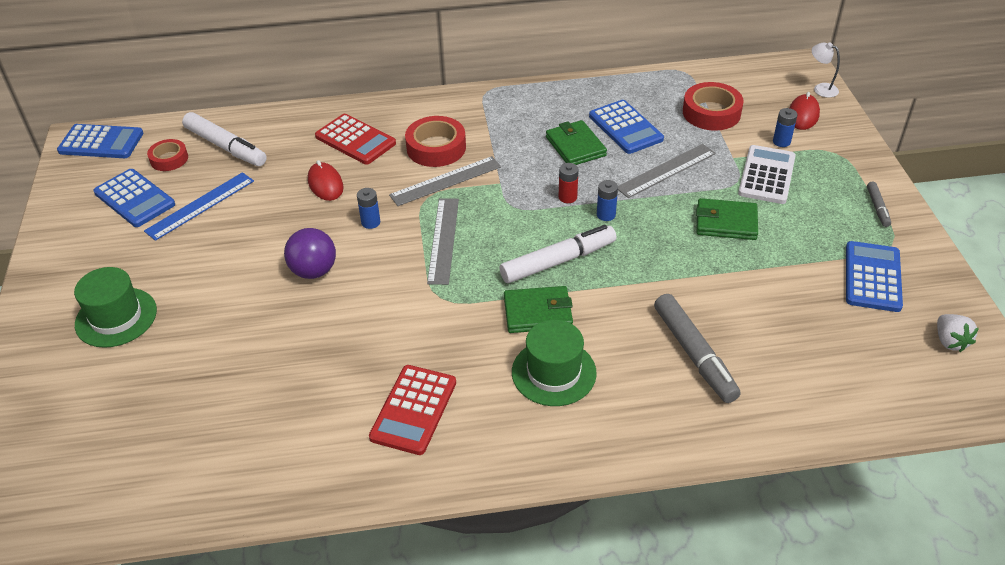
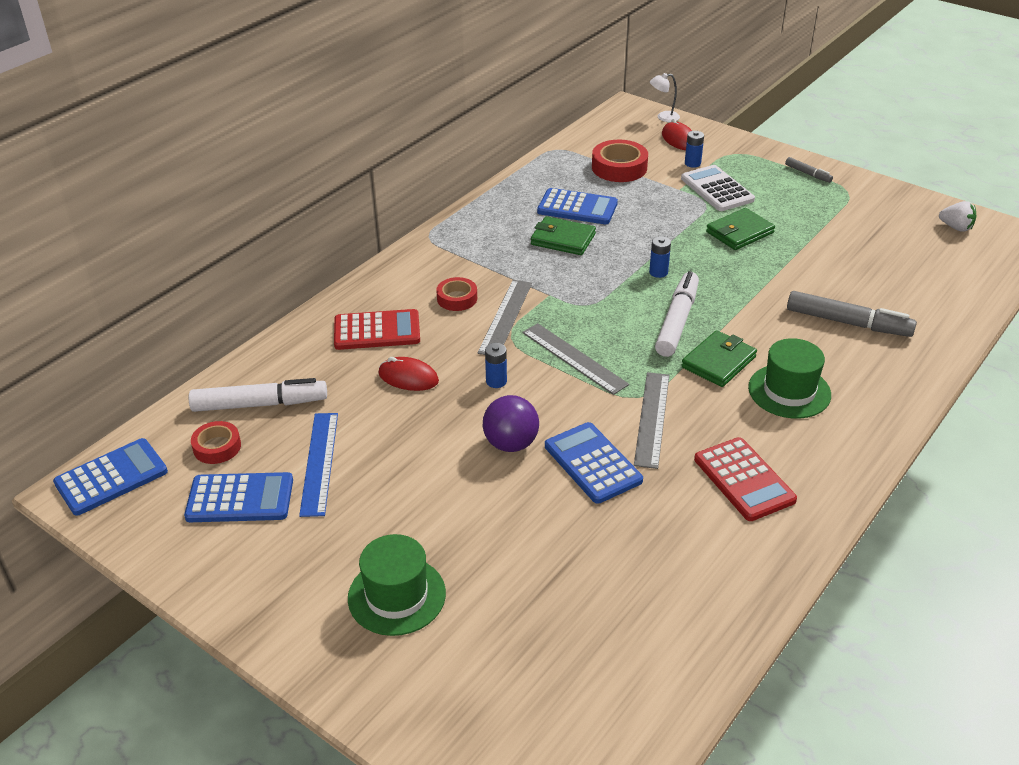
camera: 45 degrees left, 5 degrees down
red tape [405,116,466,167] -> red tape [436,277,477,311], size x0.62
red battery [559,163,579,203] -> none
grey ruler [618,144,716,198] -> grey ruler moved to [634,372,669,469]
blue calculator [846,241,903,312] -> blue calculator moved to [545,422,643,504]

